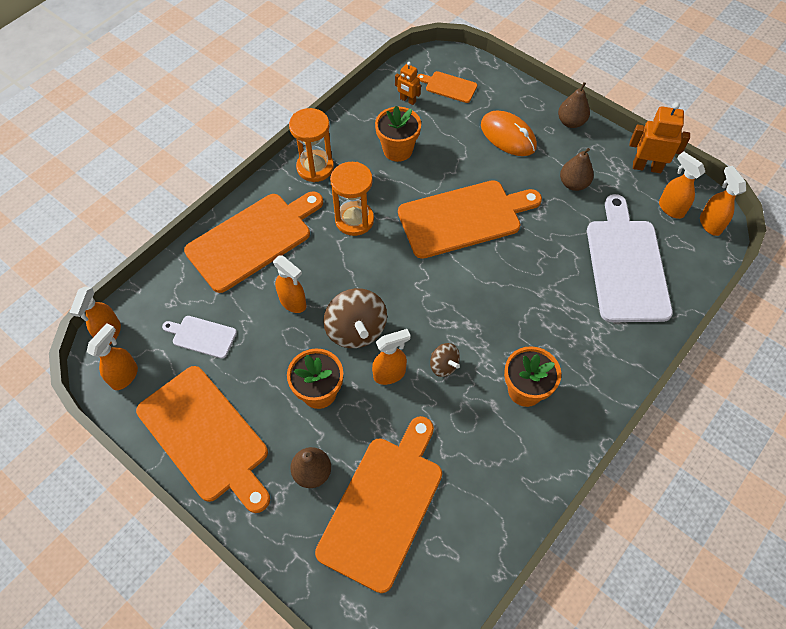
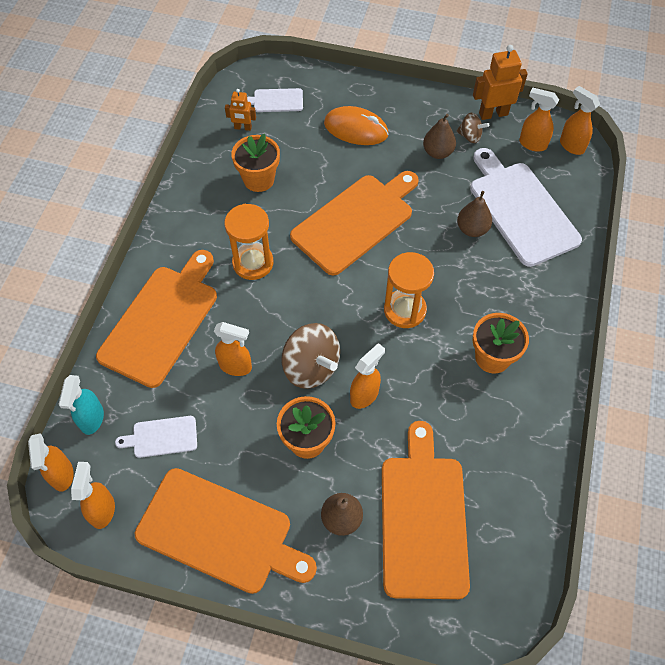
camera: 25 degrees left, 0 degrees up
orange hourglass [289,108,334,182] -> orange hourglass moved to [384,252,434,328]
orange cutting board [417,71,477,103] -> white cutting board [247,88,303,112]
brown spinning top [430,343,460,377] -> brown spinning top moved to [456,113,489,143]
brown pear [558,82,590,128] -> brown pear moved to [457,191,492,237]
none -> turquoise spray bottle [58,375,104,435]

